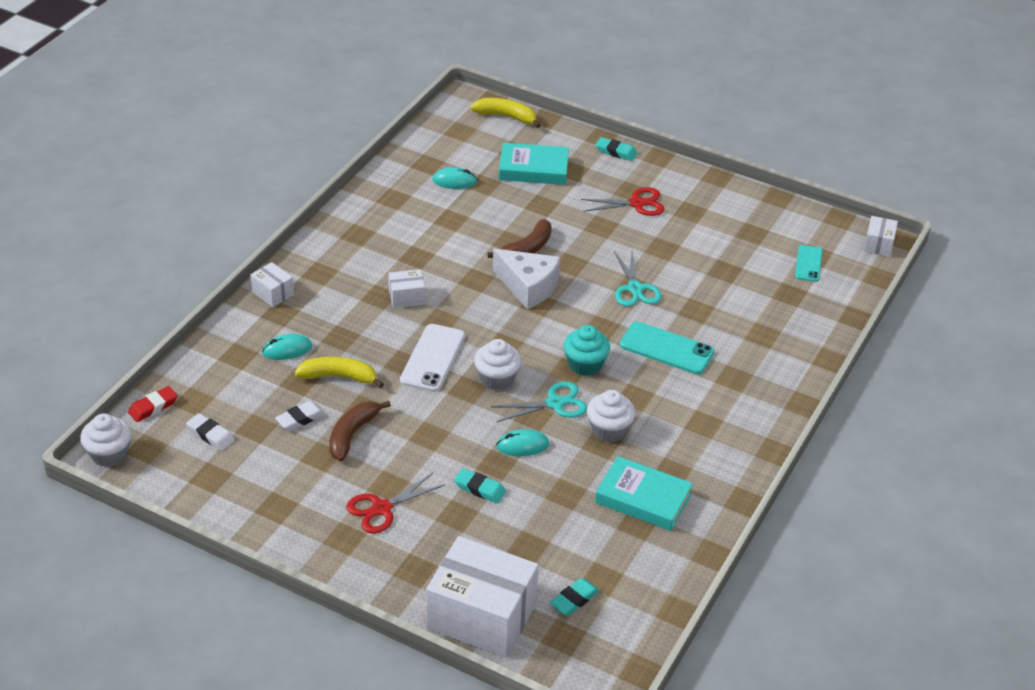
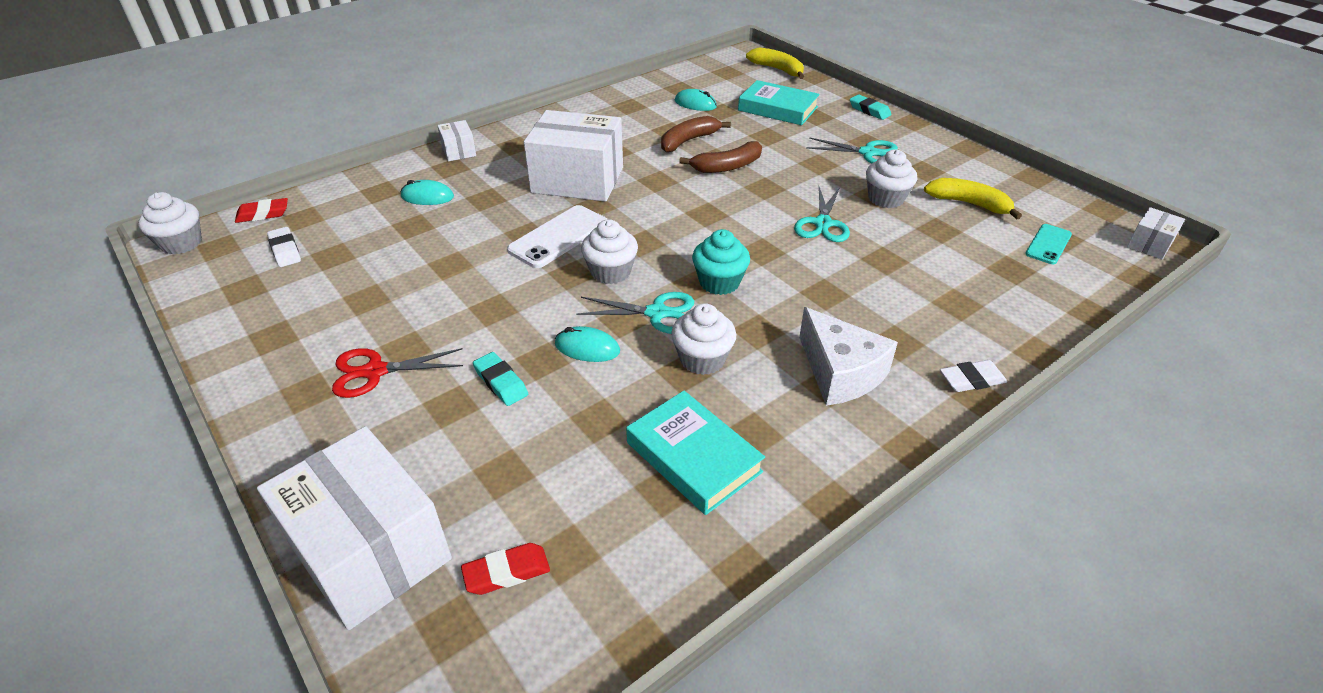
camera: 25 degrees right, 0 degrees up
white eraser [275,401,326,431] -> white eraser moved to [940,360,1007,392]
yellow banana [295,357,384,388] -> yellow banana moved to [924,178,1022,219]
brown banana [329,400,391,461] -> brown banana moved to [661,116,731,152]
white box [388,269,425,308] -> white box [524,110,623,202], size x2.23
white cheese [493,249,560,309] -> white cheese moved to [799,307,898,406]
turquoise eraser [550,578,600,616] -> red eraser [461,543,550,595]
red scissors [581,187,665,216] -> turquoise scissors [806,137,898,163]
turquoise phone [620,321,715,374] -> none
none -> white cupcake [866,149,917,208]

